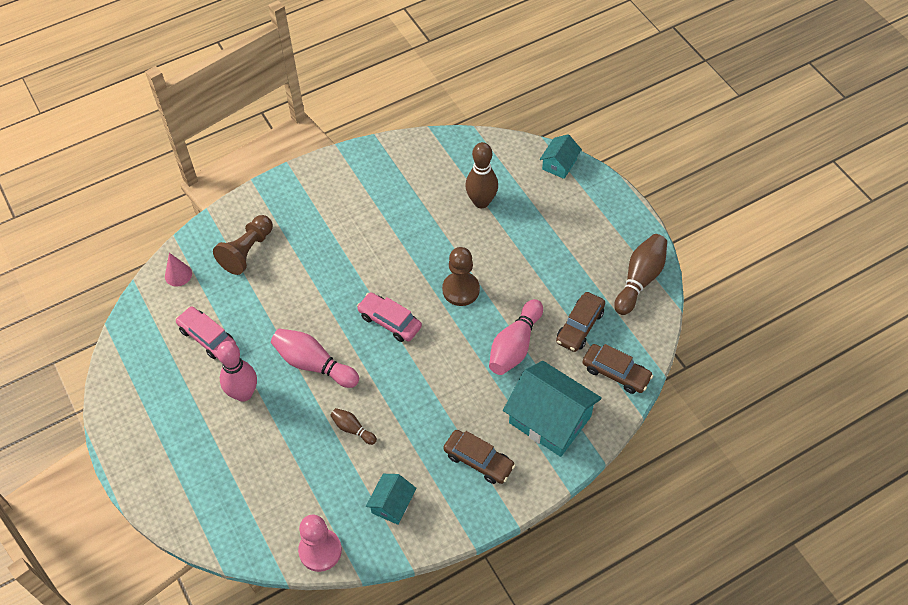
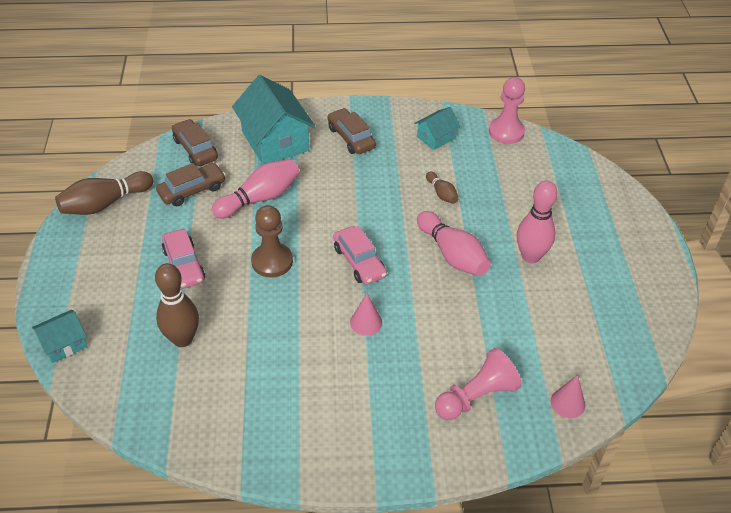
camera: 155 degrees left, 10 degrees down
pink car [175,306,236,359] -> pink car moved to [162,229,205,289]
brown pawn [213,215,273,275] -> pink pawn [435,348,522,420]
none -> pink cone [350,293,382,336]

